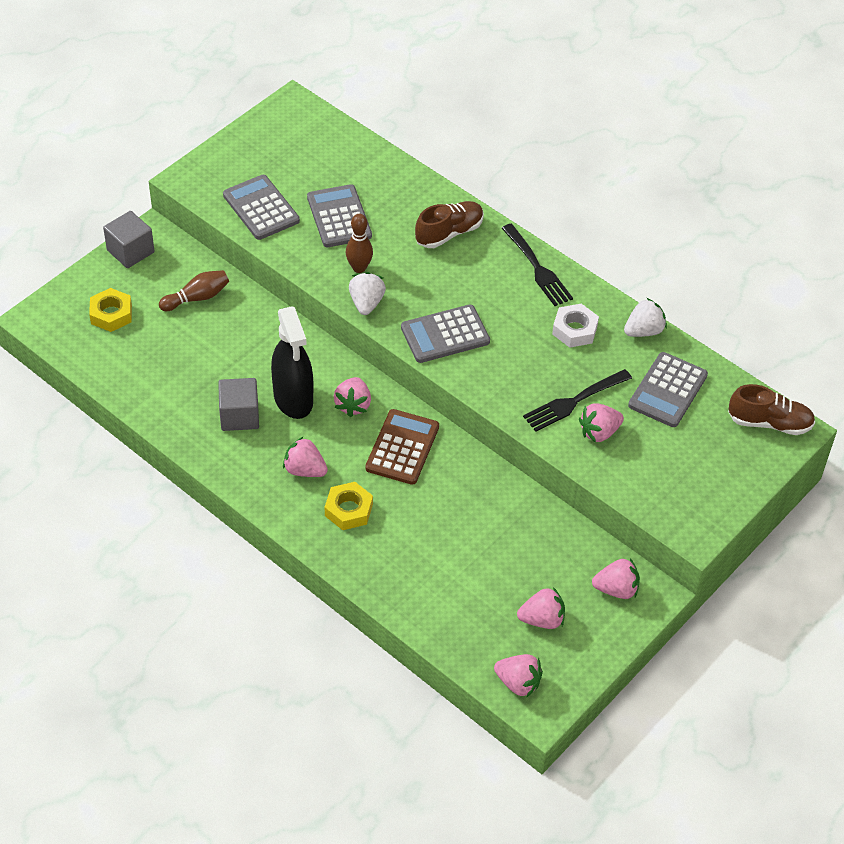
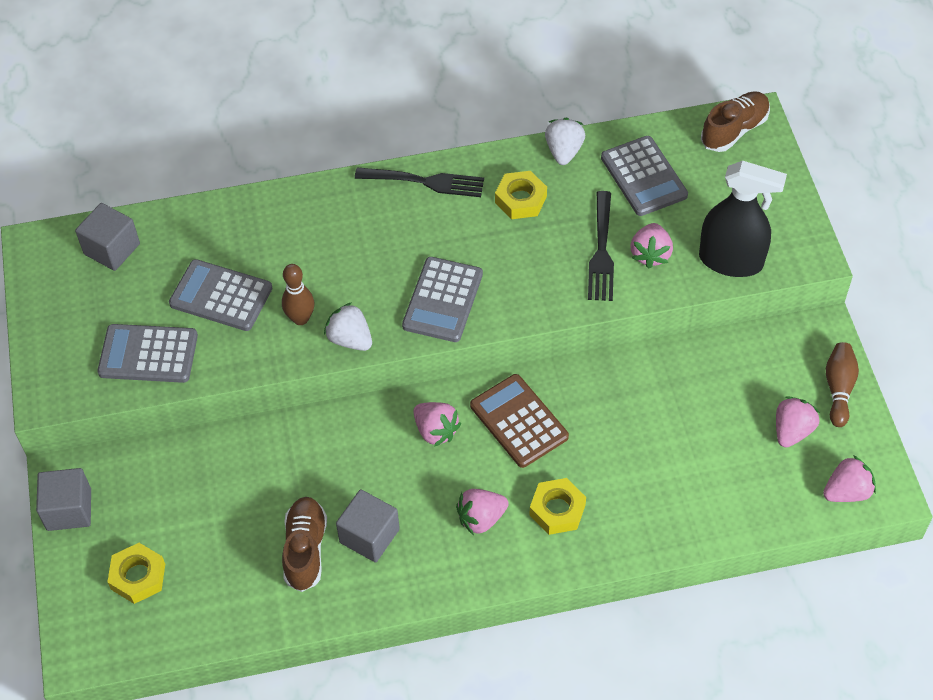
camera: 50 degrees left, 5 degrees up
brown bowling pin [159,270,229,311] -> brown bowling pin moved to [826,342,859,427]
black spray bottle [271,306,313,419] -> black spray bottle moved to [699,161,787,277]
brown shoe [415,201,484,248] -> brown shoe moved to [282,497,327,592]
white nut [552,304,599,348] -> yellow nut [495,171,547,219]
pink strawberry [592,558,640,599] -> none
none -> grey cube [75,203,140,271]

